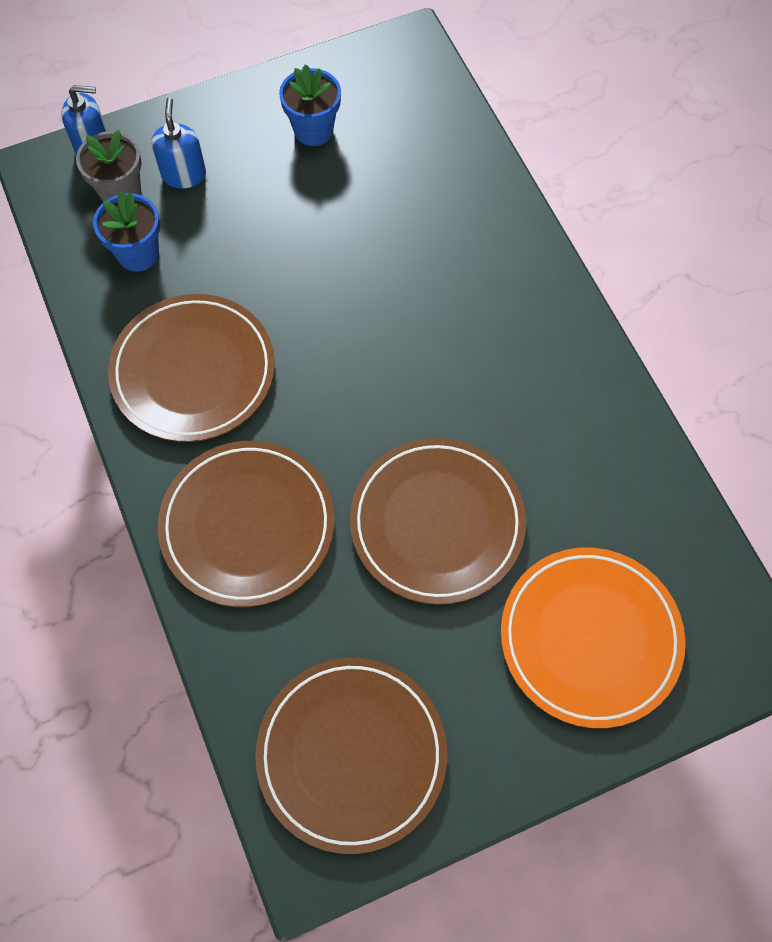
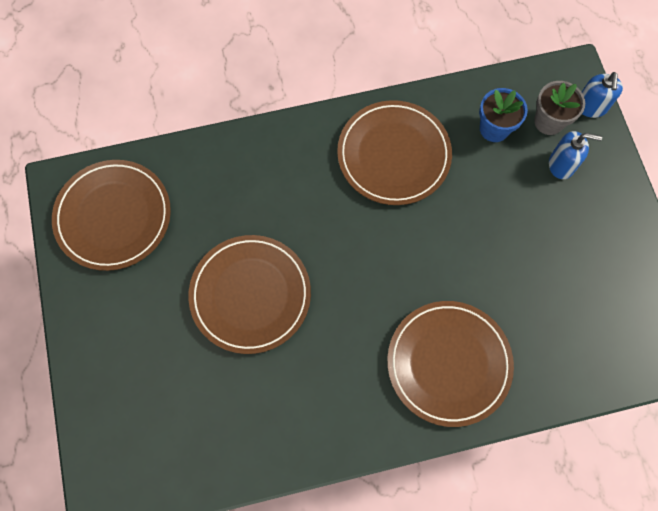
camera: 100 degrees right, 5 degrees up
brown plate [158,441,334,607] -> brown plate moved to [387,301,514,427]
blue flower pot [279,64,341,146] -> none
orange plate [501,548,686,728] -> none

